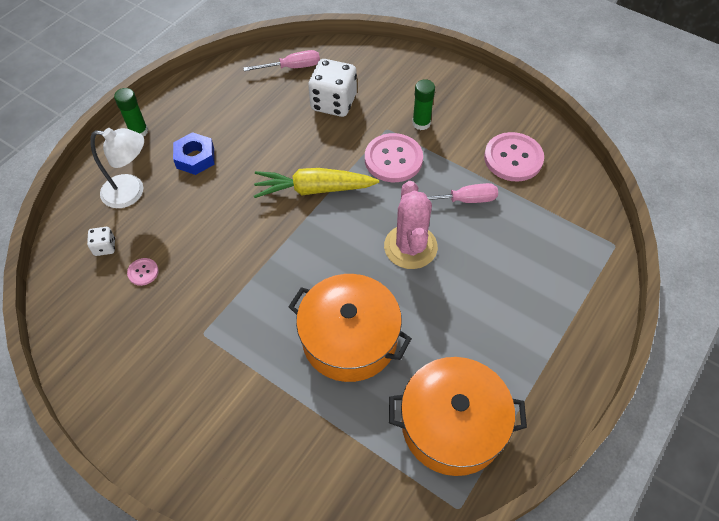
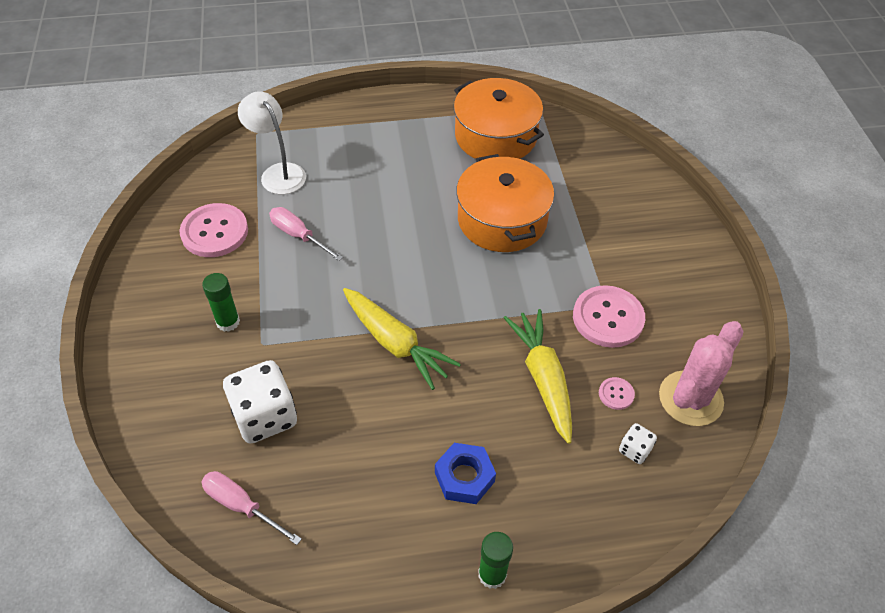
camera: 135 degrees left, 5 degrees down
white lamp [90,128,144,208] -> white lamp moved to [238,91,306,194]
pink button [365,133,423,182] -> pink button moved to [573,285,645,348]
pink cactus [384,181,438,269] -> pink cactus moved to [659,321,744,426]
none -> yellow carrot [504,309,572,444]

